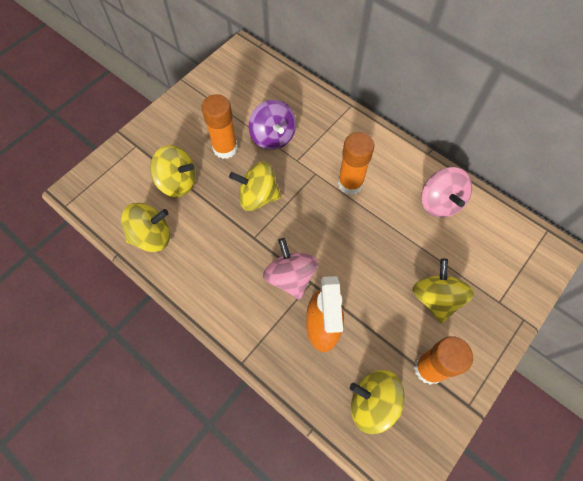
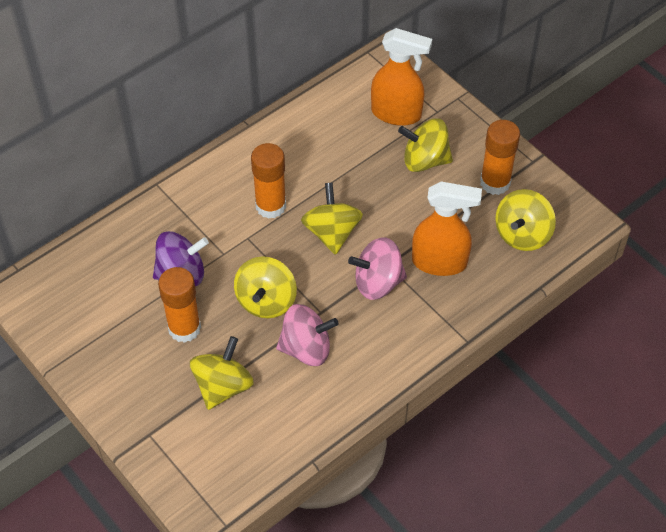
camera: 80 degrees left, 10 degrees down
yellow spinning top [121,203,170,252] -> yellow spinning top moved to [301,183,363,255]
pink spinning top [421,167,472,217] -> pink spinning top moved to [276,304,339,366]
none -> orange spray bottle [371,28,432,126]

